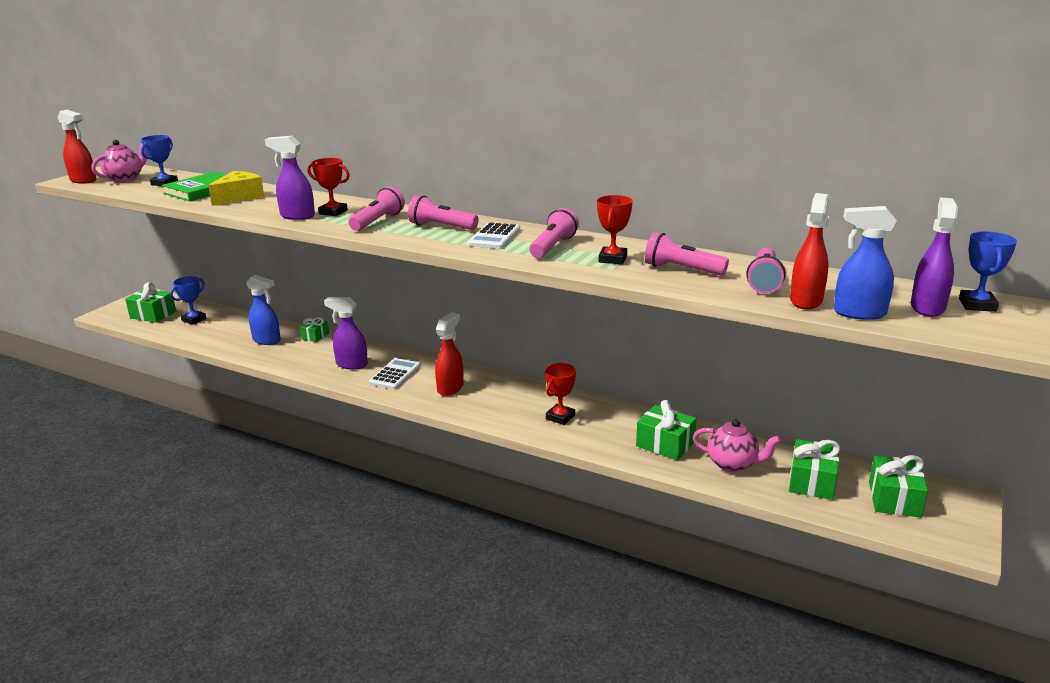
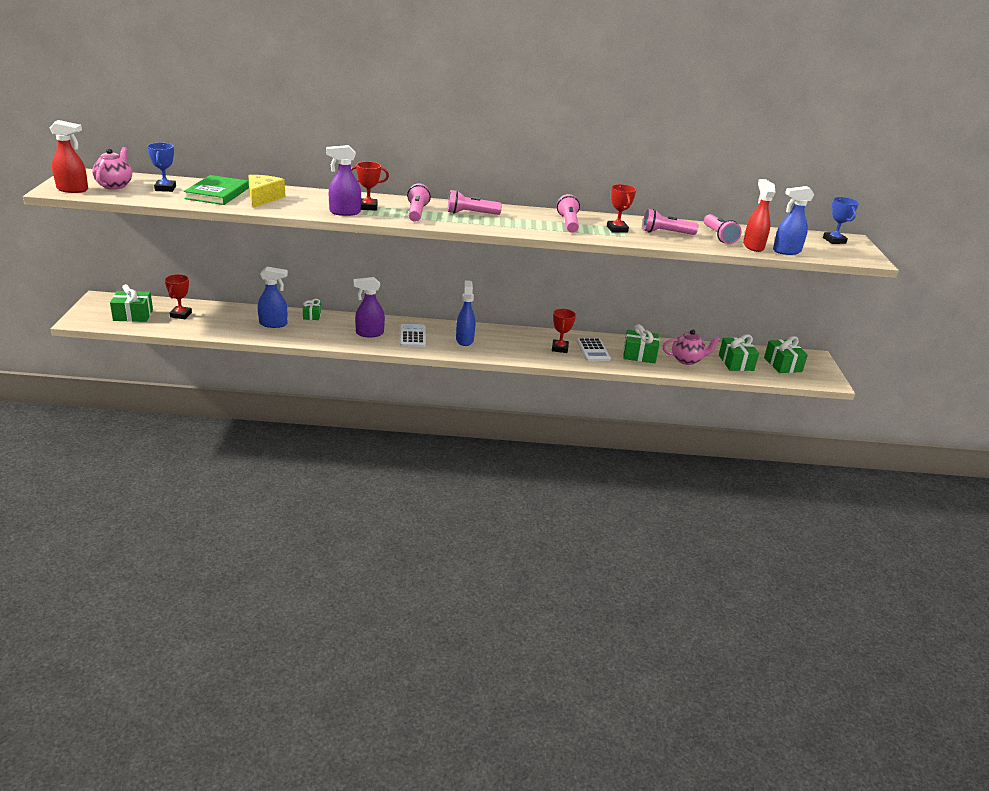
camera: 30 degrees left, 5 degrees up
blue trophy [170,276,207,325] -> red trophy [165,274,192,319]
red spray bottle [435,312,464,396] -> blue spray bottle [456,281,475,346]
white calculator [468,222,520,249] -> white calculator moved to [576,338,611,361]
purple spray bottle [911,197,958,317] -> none

